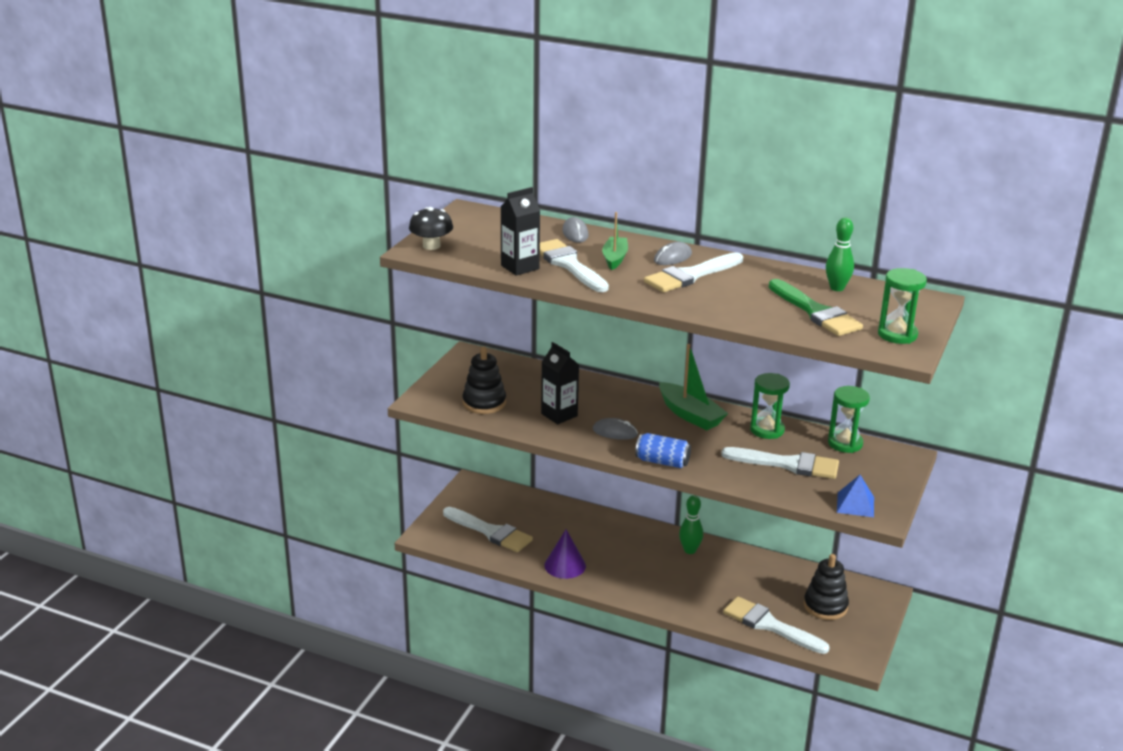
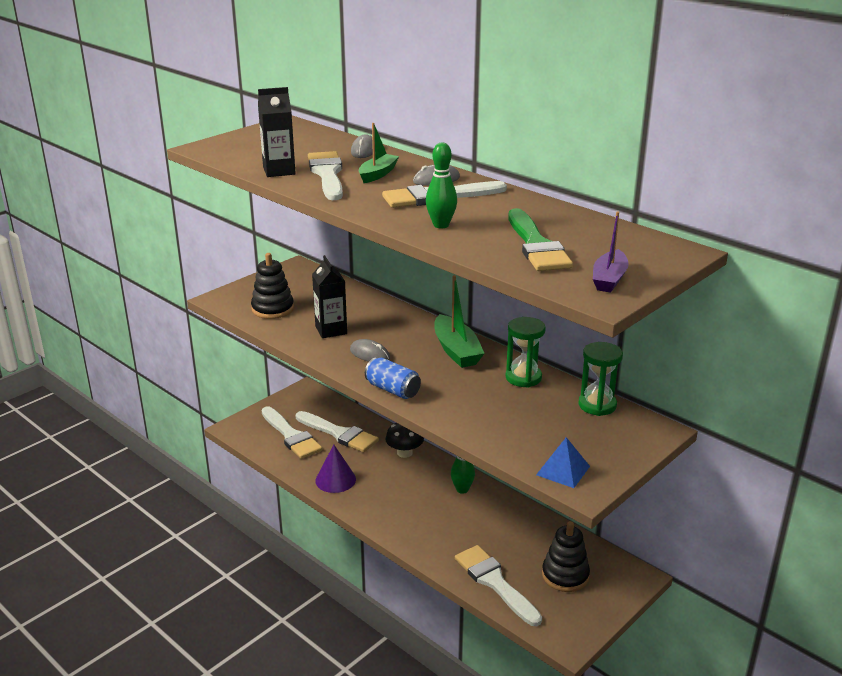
camera: 20 degrees right, 0 degrees up
black mushroom [409,207,453,250] -> black mushroom moved to [386,423,424,458]
white brush [721,447,839,479] -> white brush moved to [296,411,379,452]
green bowling pin [826,218,854,291] -> green bowling pin moved to [426,143,457,228]
green hourglass [878,268,927,344] -> purple boat [593,212,629,293]

